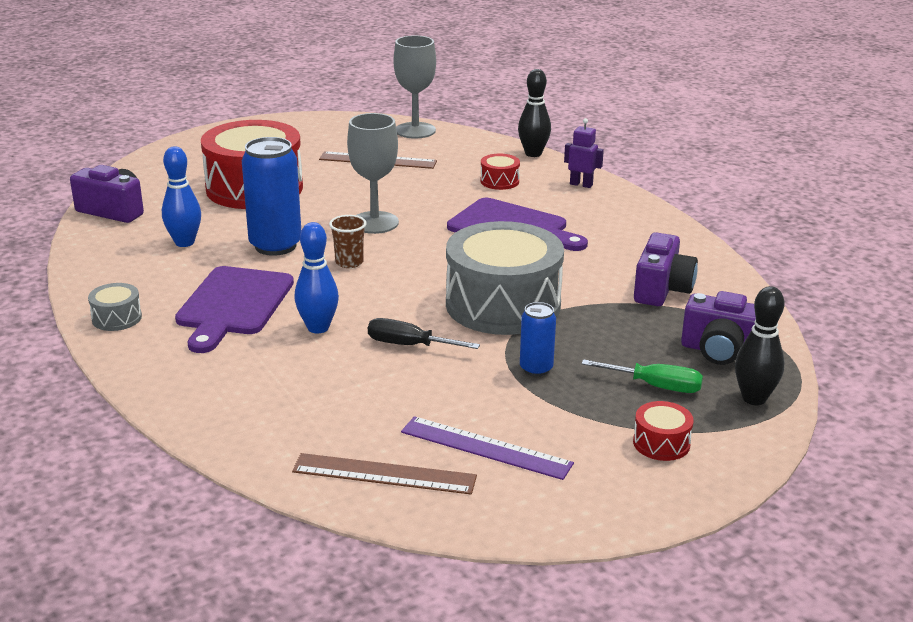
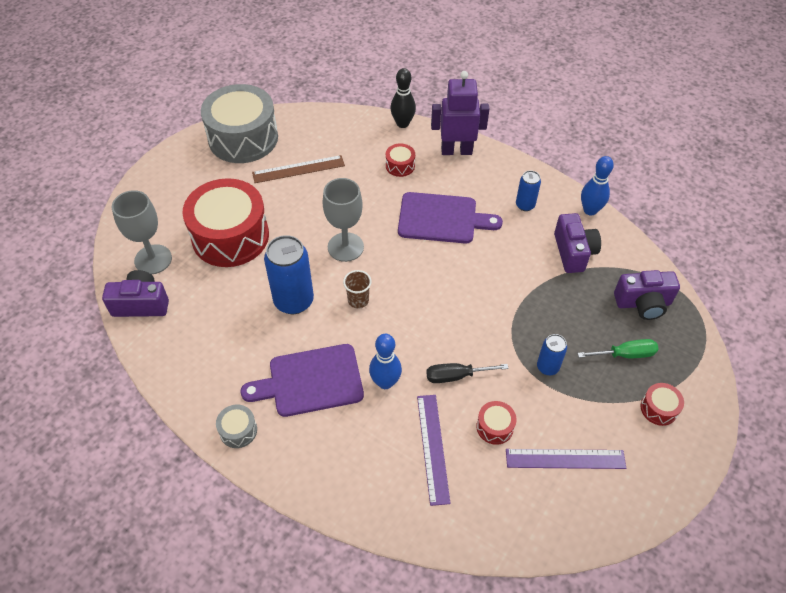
camera: 25 degrees left, 25 degrees up
blue bowling pin [162,146,201,247] -> blue bowling pin moved to [581,156,614,216]
purple cutting board [175,266,294,353] -> purple cutting board turned 90 degrees clockwise [241,344,364,417]
brown ruler [292,453,477,495] -> none
grey goblet [394,35,436,138] -> grey goblet moved to [112,190,172,274]
grey drum [446,221,564,335] -> grey drum moved to [201,84,278,163]
purple robot [564,118,604,188] -> purple robot [431,71,489,155], size x1.88
black bowling pin [735,286,785,405] -> none
none -> purple ruler [417,395,451,506]
none -> red drum [476,401,516,445]
none -> blue can [516,171,541,211]

